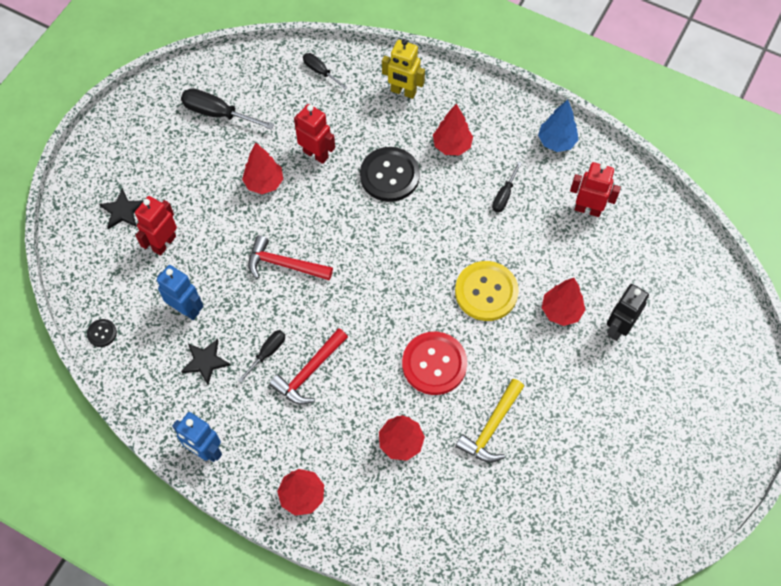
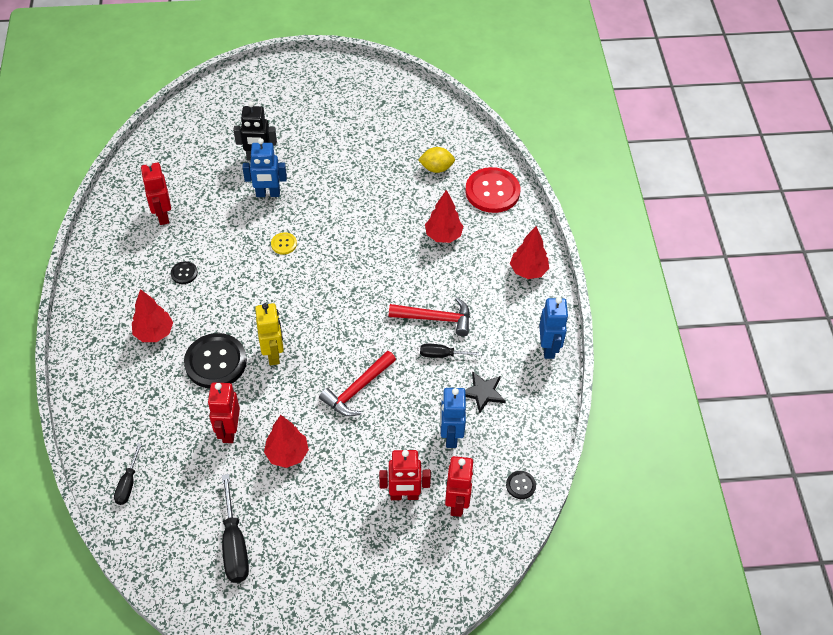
camera: 125 degrees left, 10 degrees down
black star [99,188,143,229] -> none
red hammer [248,235,333,281] -> red hammer turned 60 degrees clockwise [319,351,396,416]
yellow robot [382,39,425,99] -> yellow robot moved to [255,303,284,366]
red button [402,332,467,395] -> red button moved to [465,167,520,213]
yellow button [455,261,519,321] -> yellow button [271,232,297,255], size x0.45
yellow hammer [456,379,524,463] -> none
black screwdriver [492,162,522,213] -> black button [171,261,198,284]
blue tree [538,100,578,152] -> none
red tree [542,278,585,326] -> blue robot [242,138,287,197]
none -> yellow lemon [418,147,455,173]
none -> red robot [445,456,474,517]

